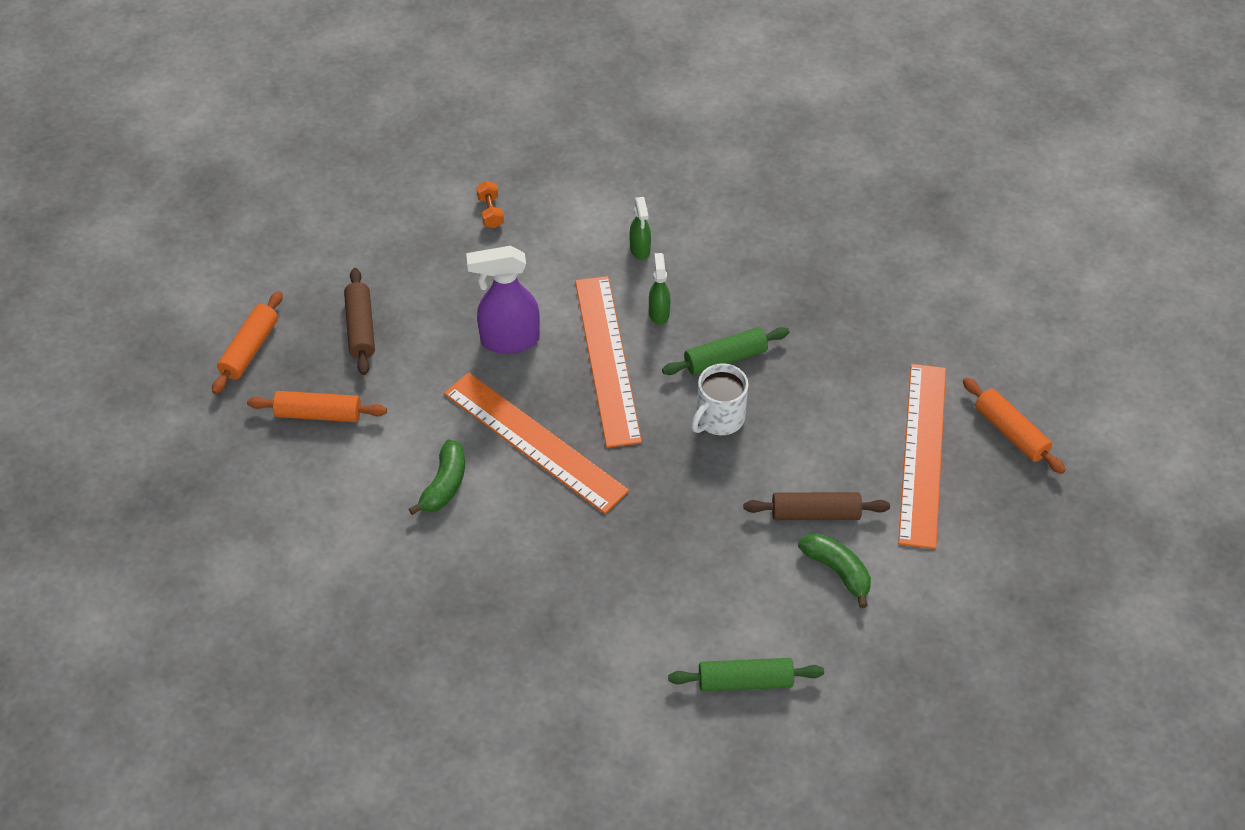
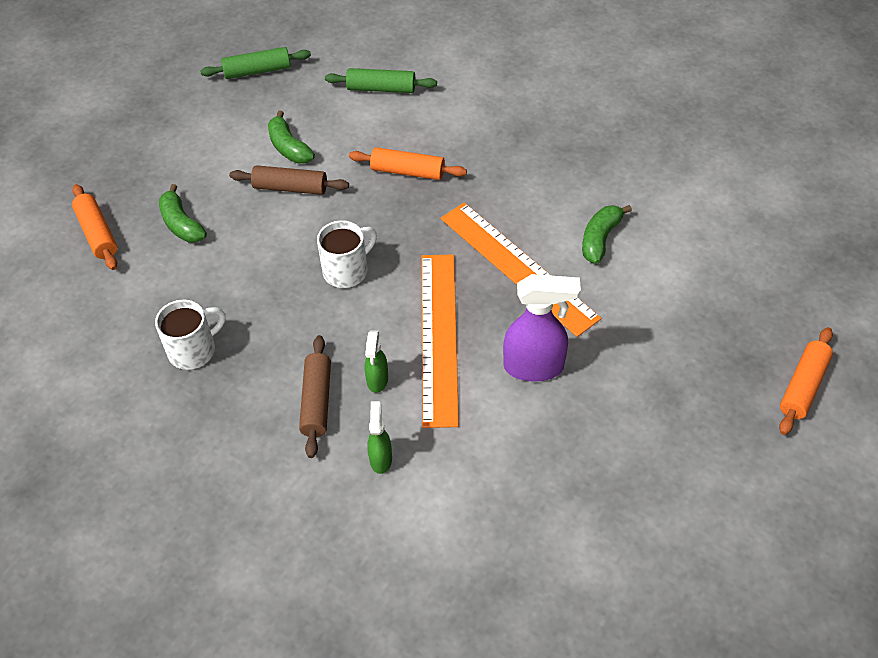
camera: 170 degrees left, 0 degrees up
orange rolling pin [247,391,387,422] -> orange rolling pin moved to [349,147,467,180]
brown rolling pin [344,268,375,375] -> brown rolling pin moved to [299,335,331,458]
orange dumbbell [476,181,504,228] -> none
green rolling pin [662,327,789,375] -> green rolling pin moved to [200,47,311,79]
orange ruler [898,364,946,549] -> green banana [159,184,207,243]
none -> white mug [155,300,226,370]

